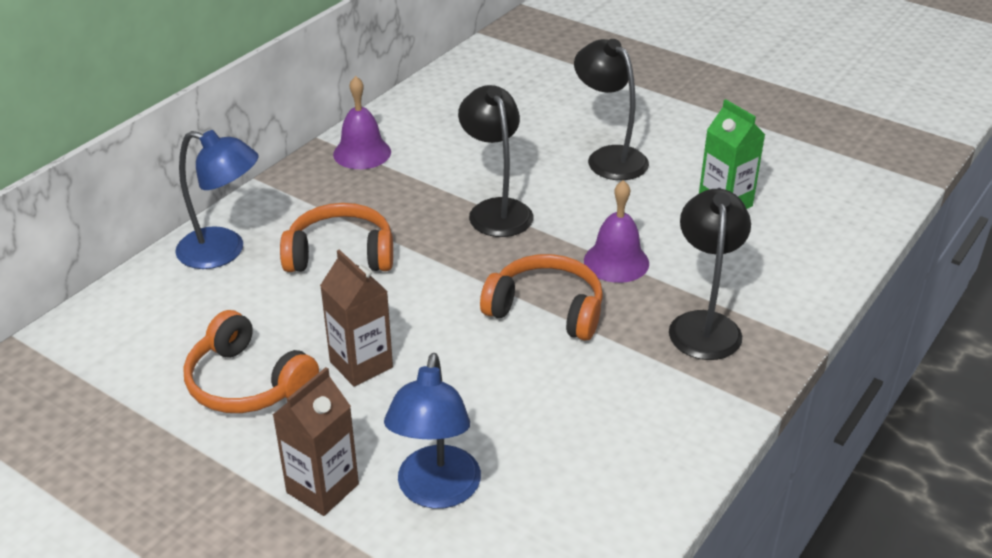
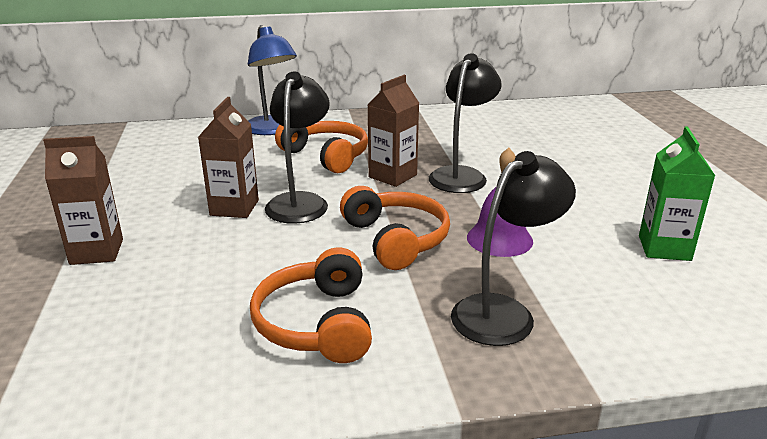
camera: 45 degrees right, 10 degrees down
orange headphones [183,310,319,413] -> orange headphones moved to [250,247,372,363]
purple bell [333,76,391,169] -> none
blue lamp [384,353,481,509] -> none
black lamp [574,39,649,180] -> black lamp moved to [265,71,330,224]
none -> brown carton [368,75,419,187]

